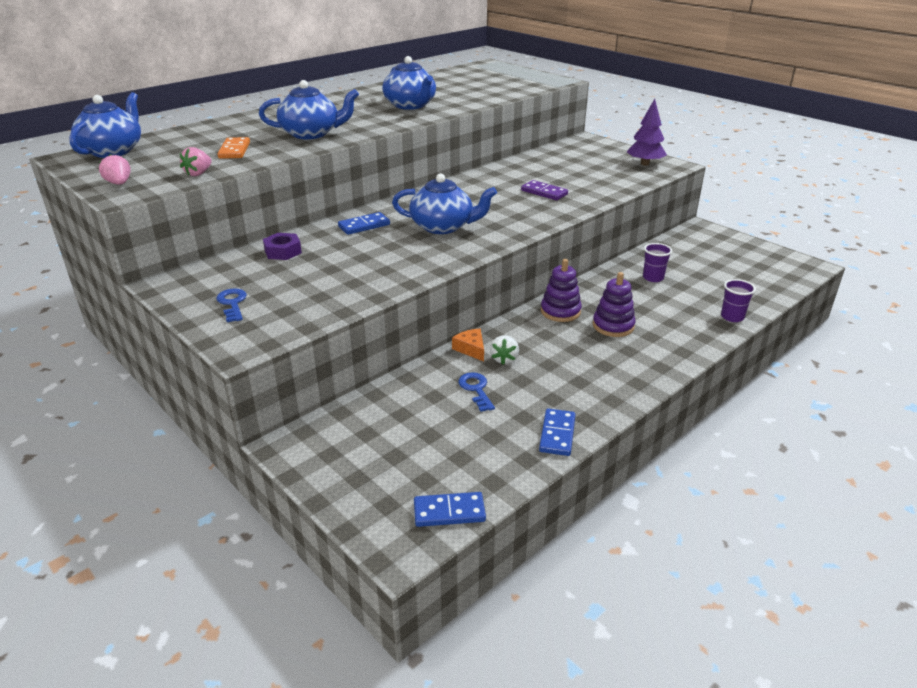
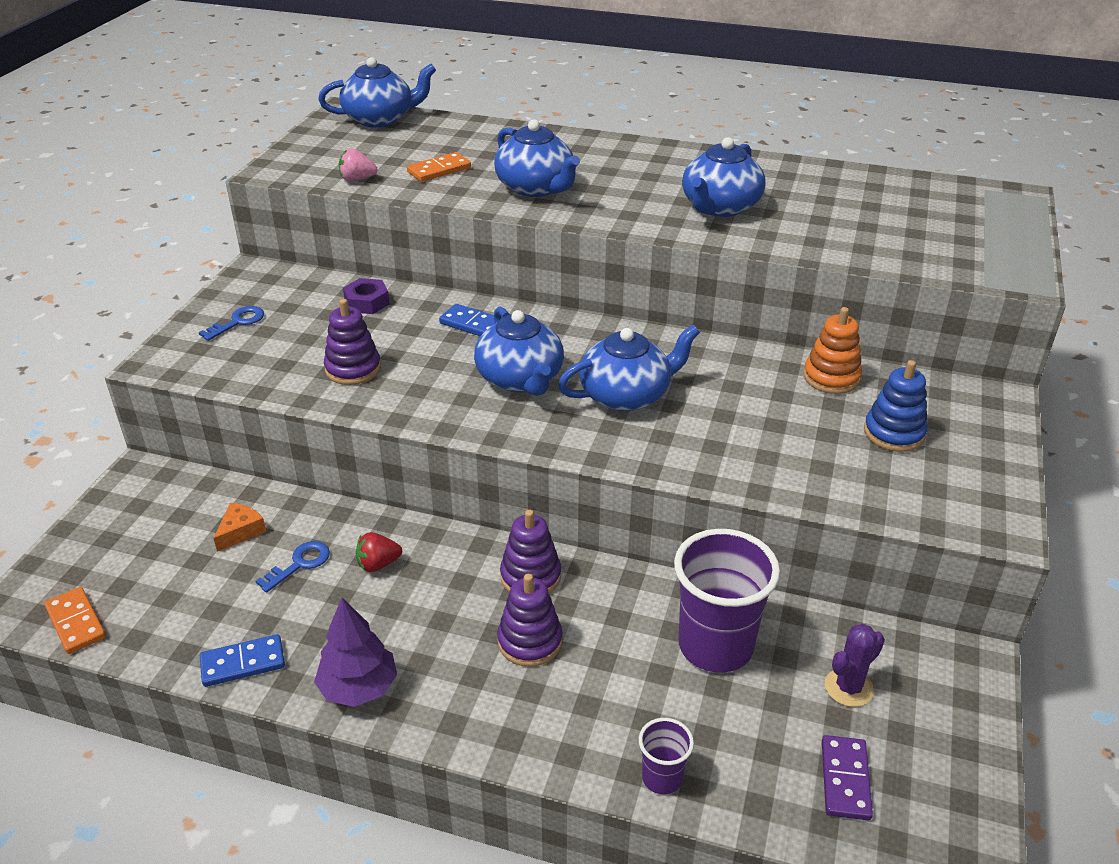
camera: 60 degrees right, 5 degrees up
pink strawberry [99,154,130,185] -> none
blue domino [414,492,486,527] -> orange domino [44,587,106,654]
orange cheese [452,329,484,361] -> orange cheese moved to [213,503,266,552]
white strawberry [490,335,519,364] -> red strawberry [356,532,402,572]
purple domino [521,180,568,200] -> purple domino moved to [822,735,873,820]
purple tree [627,99,667,166] -> purple tree moved to [314,598,397,707]
purple cup [643,243,672,282] -> purple cup [674,529,780,673], size x2.07
none -> purple stacking toy [324,299,381,385]
none -> blue teapot [558,325,700,411]
none -> orange stacking toy [804,307,862,394]
none -> purple cactus [825,624,885,707]
none -> blue stacking toy [864,360,928,452]

